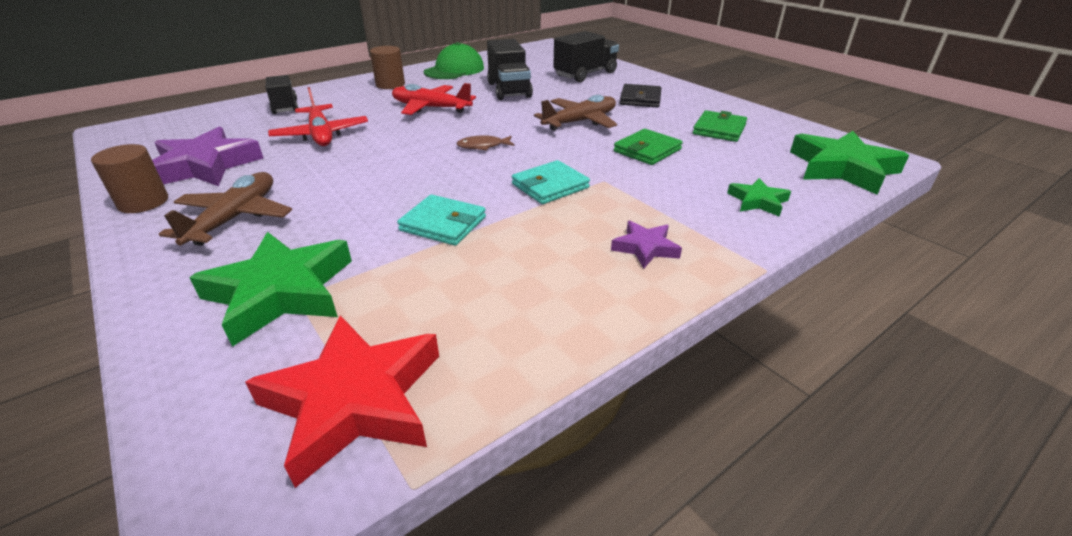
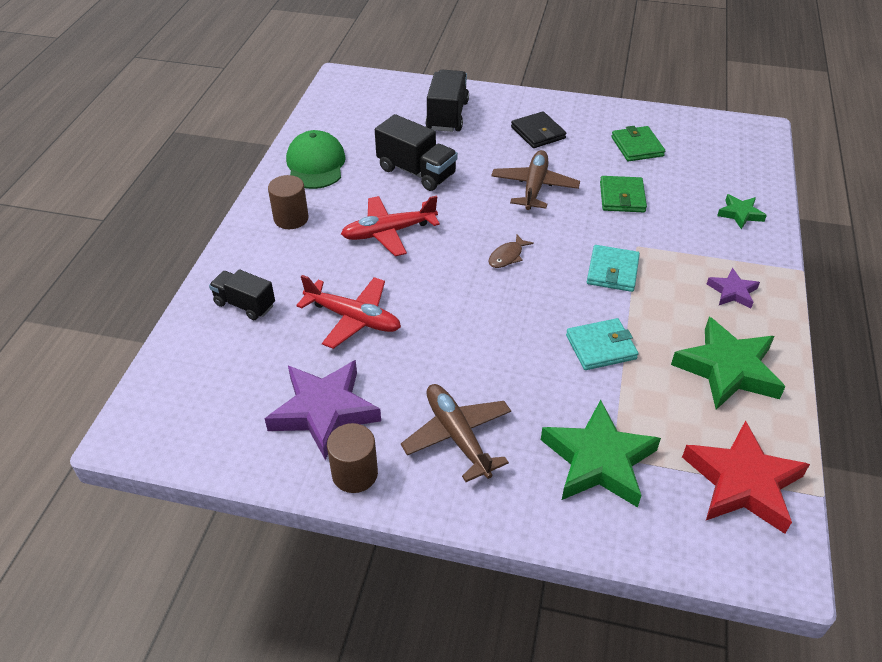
camera: 40 degrees left, 10 degrees up
green star [790,131,909,195] -> green star moved to [671,317,786,410]

